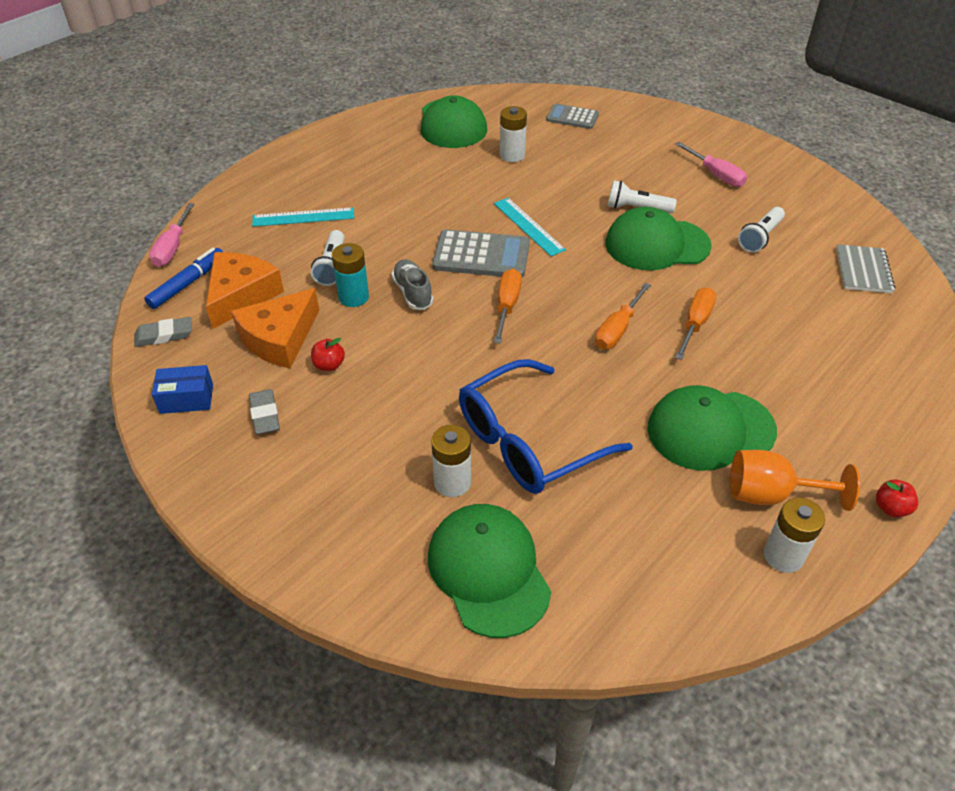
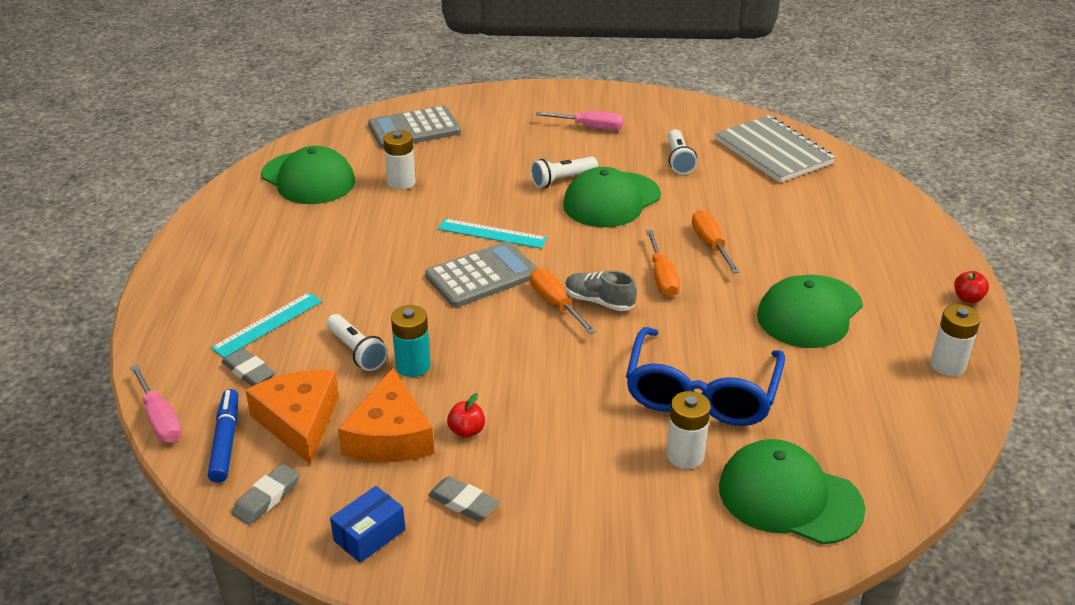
camera: 40 degrees left, 10 degrees down
grey shoe [392,259,433,310] -> grey shoe moved to [565,270,637,311]
grey calculator [546,104,599,129] -> grey calculator [368,106,461,149], size x1.59
orange goblet [730,450,860,511] -> none
grey notebook [836,244,895,293] -> grey notebook [715,115,835,183], size x1.66
none -> grey eraser [222,348,275,386]

